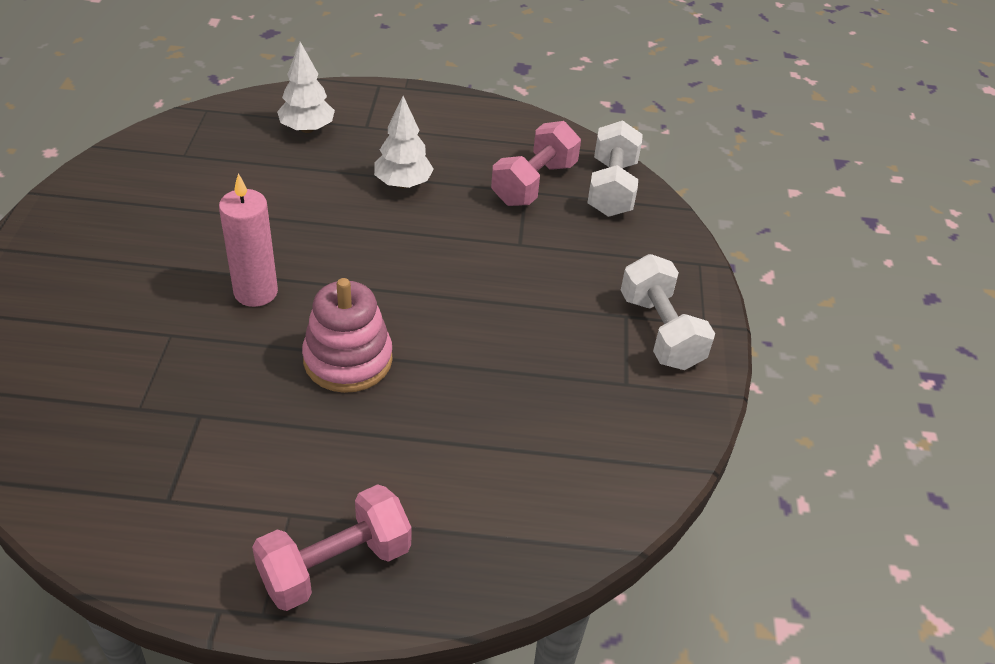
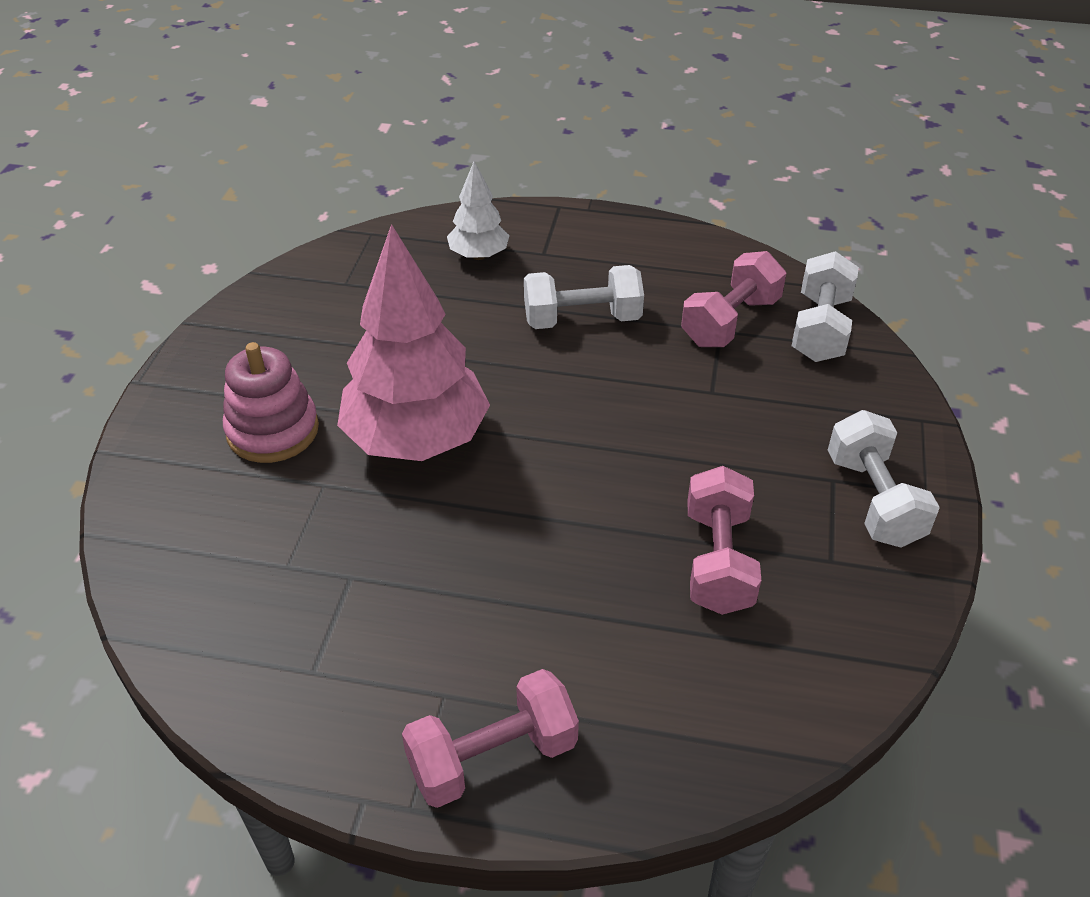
camera: 10 degrees right, 0 degrees up
pink candle [219,173,278,307] -> pink tree [337,224,490,461]
pink stacking toy [302,278,393,393] -> pink stacking toy moved to [223,342,319,463]
white tree [374,96,434,188] -> white dumbbell [524,265,644,329]
none -> pink dumbbell [687,466,761,615]

